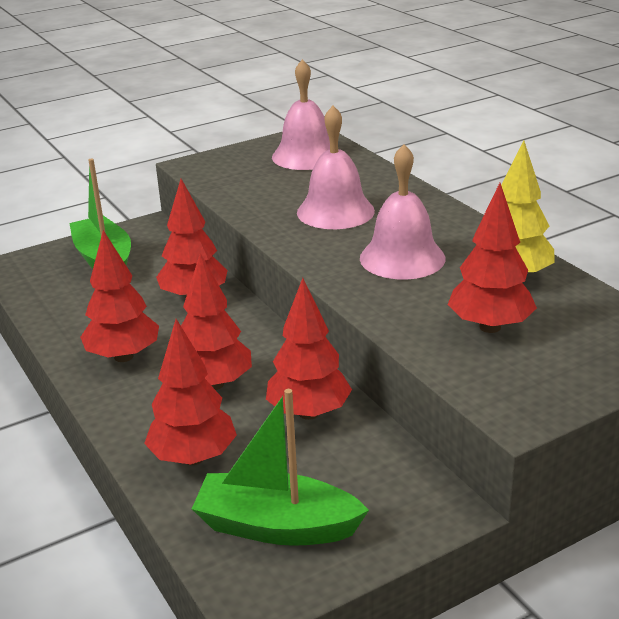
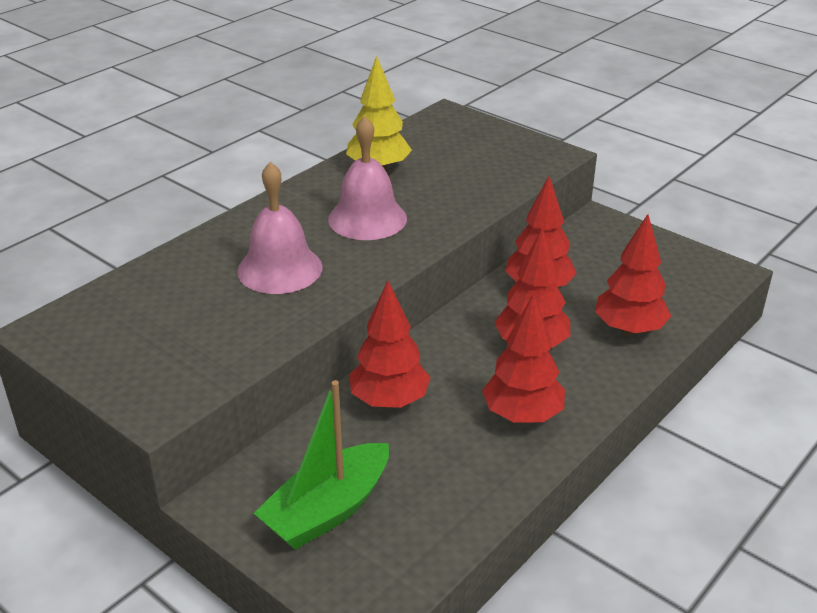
camera: 110 degrees left, 5 degrees up
green boat [192,389,369,546] -> none
pink bell [272,59,330,170] -> none
red tree [447,183,537,333] -> none

